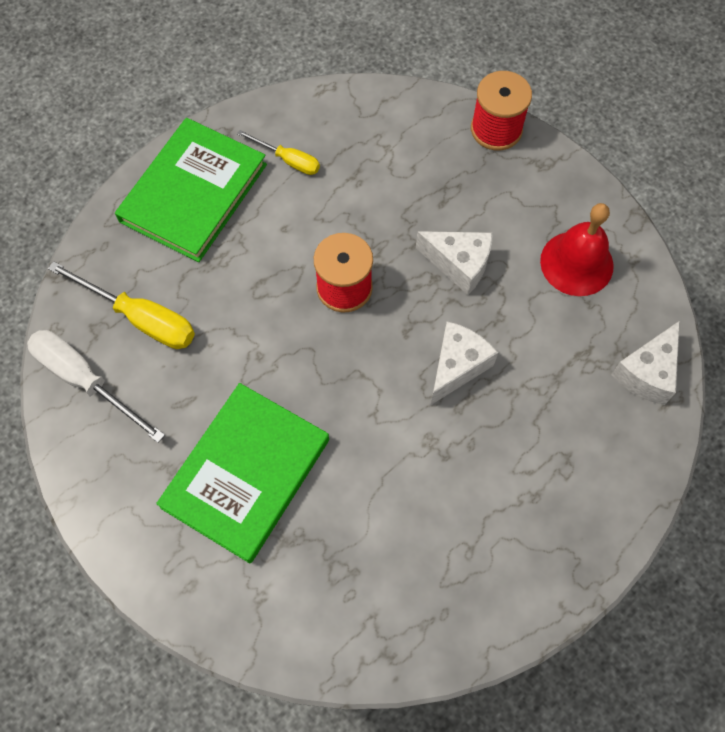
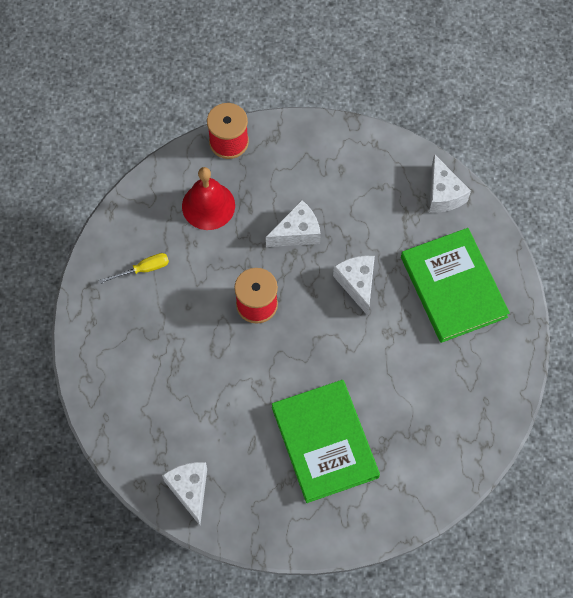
camera: 50 degrees left, 0 degrees up
white screwdriver [27,330,165,443] -> white cheese [162,462,207,525]
yellow screwdriver [48,261,195,349] -> none
green book [115,118,267,262] -> green book moved to [401,228,510,343]
red bell [540,203,614,296] -> red bell moved to [182,167,235,230]

